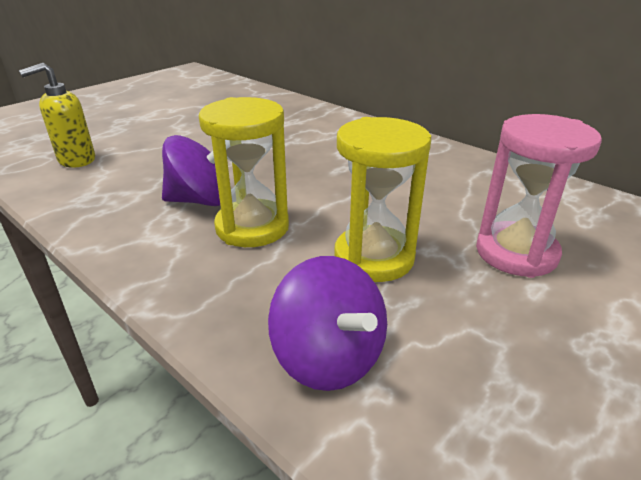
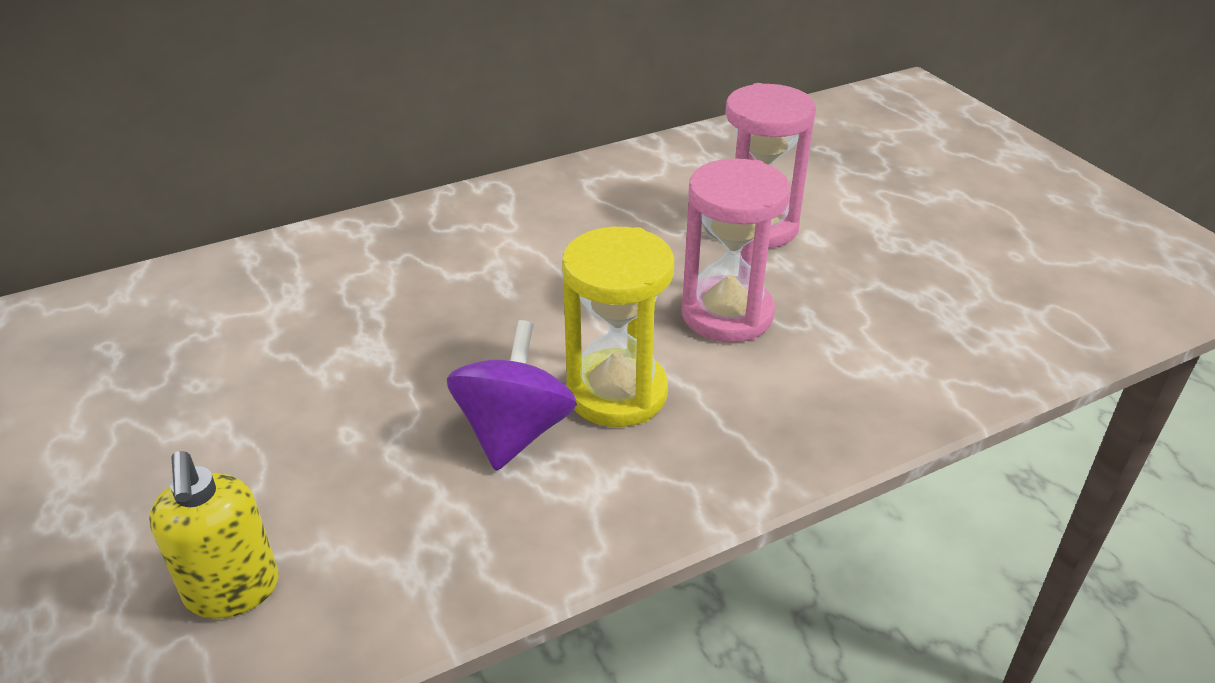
camera: 70 degrees left, 5 degrees up
purple spinning top [268,256,387,391] -> none
yellow hourglass [334,117,431,282] -> pink hourglass [681,158,791,342]

